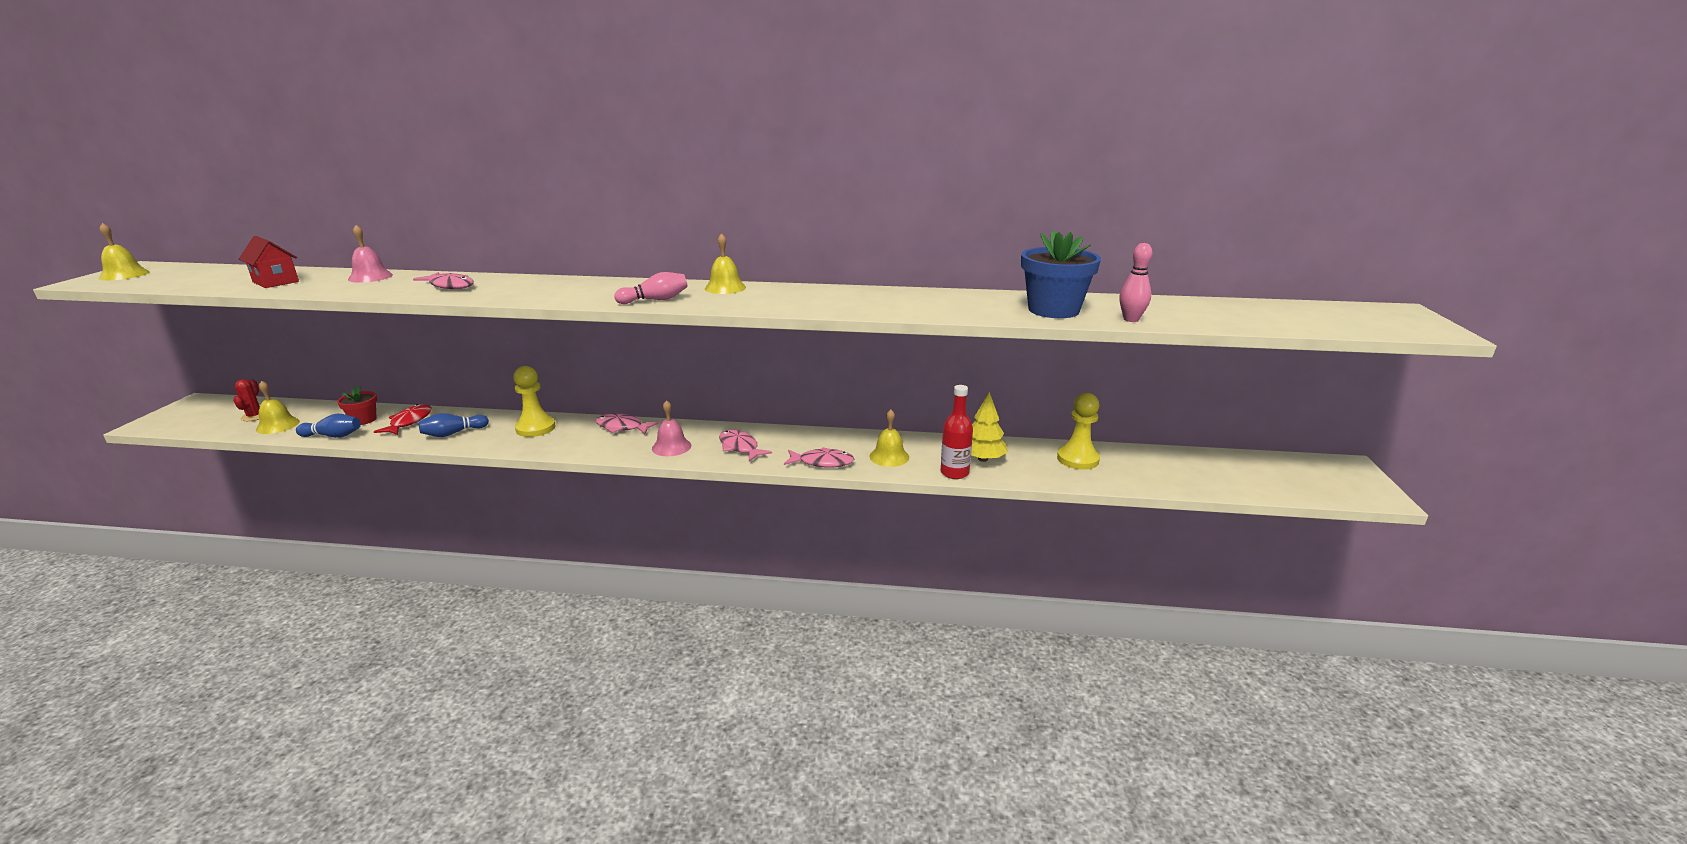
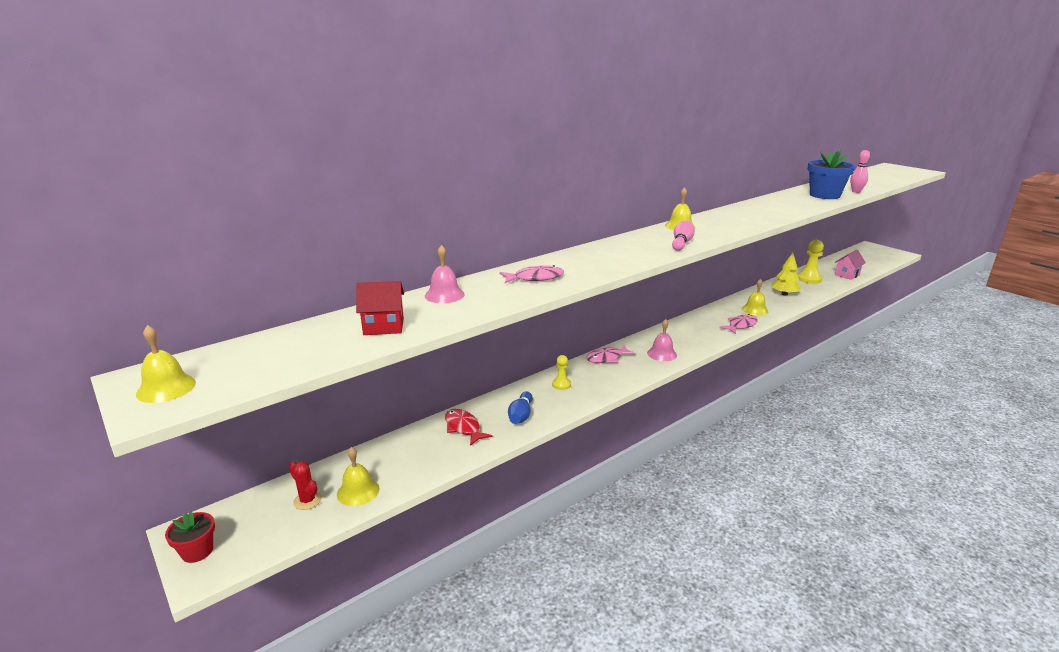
camera: 45 degrees left, 0 degrees up
blue bowling pin [296,414,361,438] -> none
red flower pot [337,386,377,425] -> red flower pot moved to [165,512,215,563]
yellow pawn [513,366,556,437] -> yellow pawn [552,355,571,390], size x0.58
pink fish [719,430,772,461] -> none
red bottle [941,385,973,479] -> none
none -> pink house [835,250,866,280]

